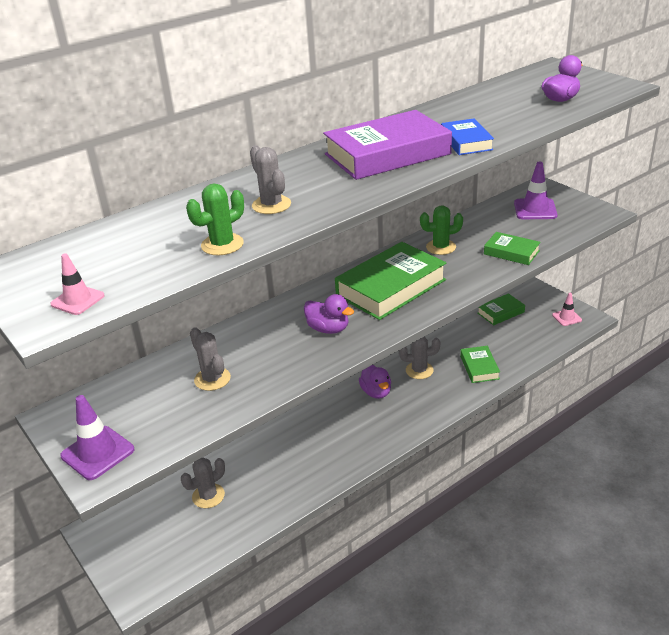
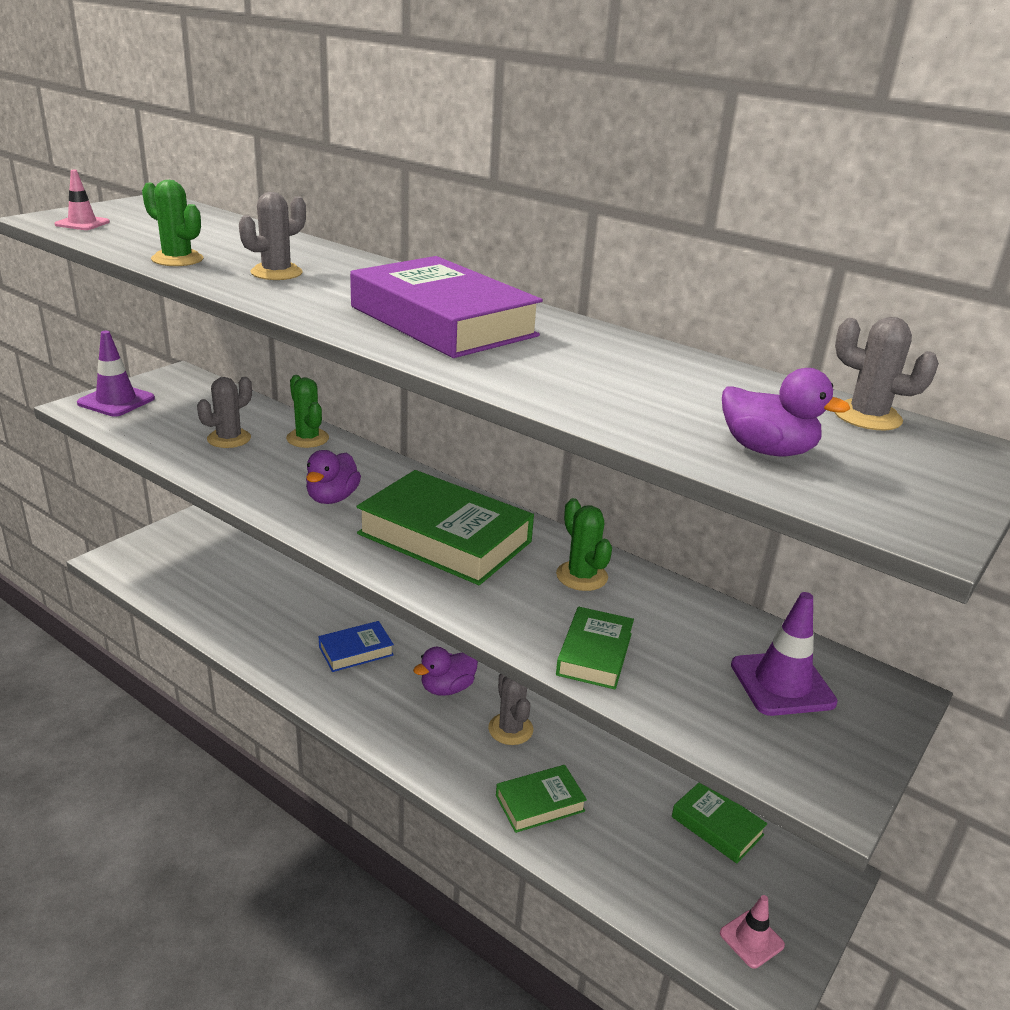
camera: 70 degrees right, 5 degrees down
grey cactus [181,457,225,508] -> grey cactus moved to [835,317,939,430]
blue book [441,118,494,155] -> blue book moved to [319,621,394,672]
none -> green cactus [286,375,329,448]

